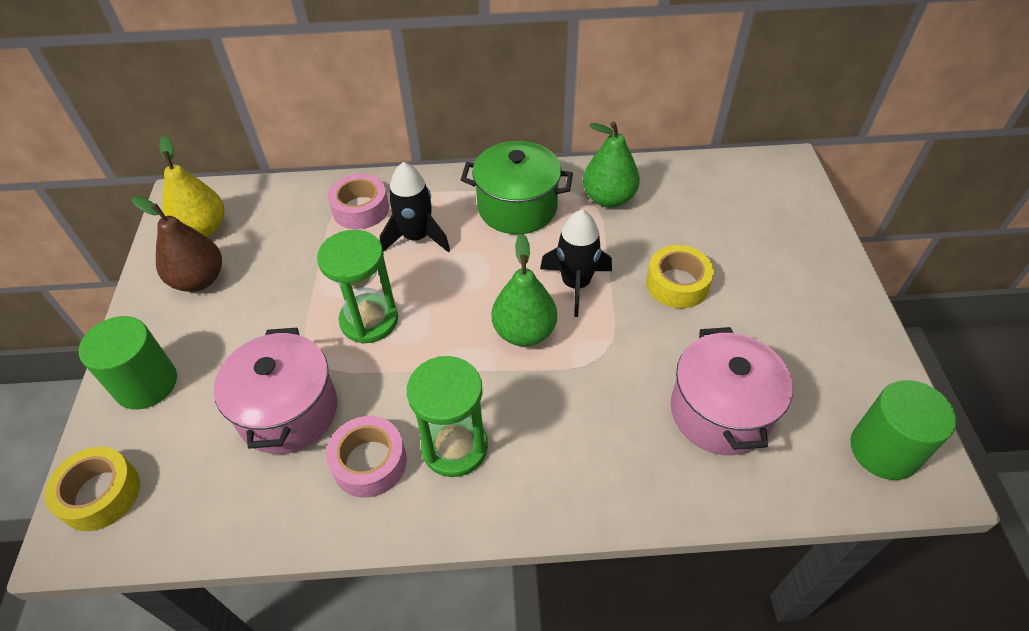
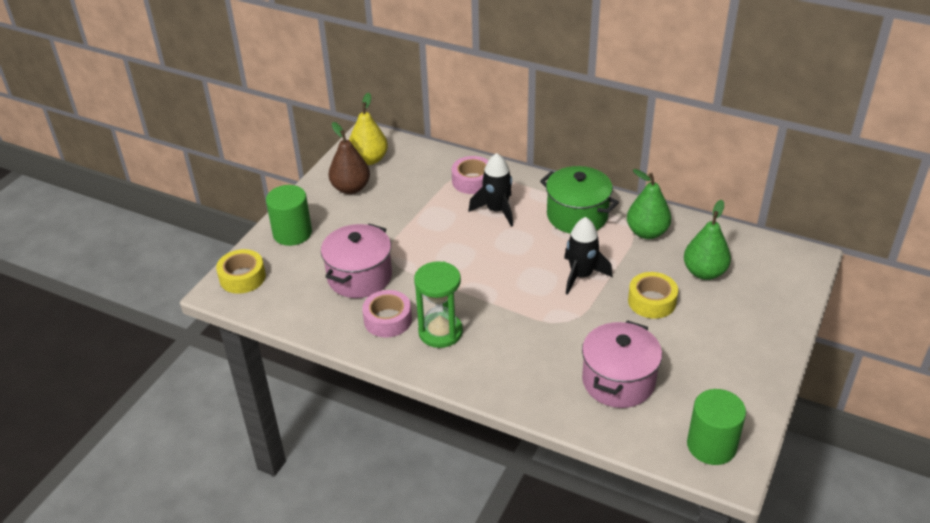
camera: 30 degrees right, 10 degrees down
green hourglass [317,230,398,344] -> none
green pear [492,234,557,346] -> green pear moved to [684,200,731,280]

